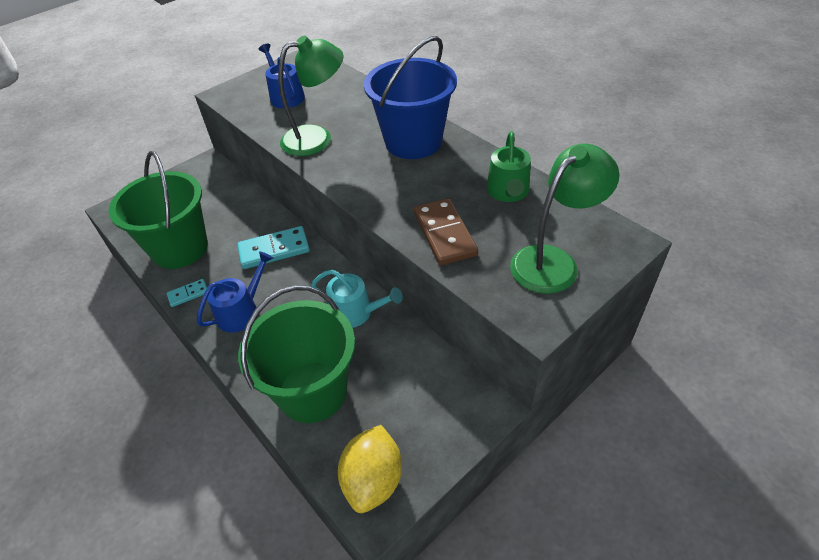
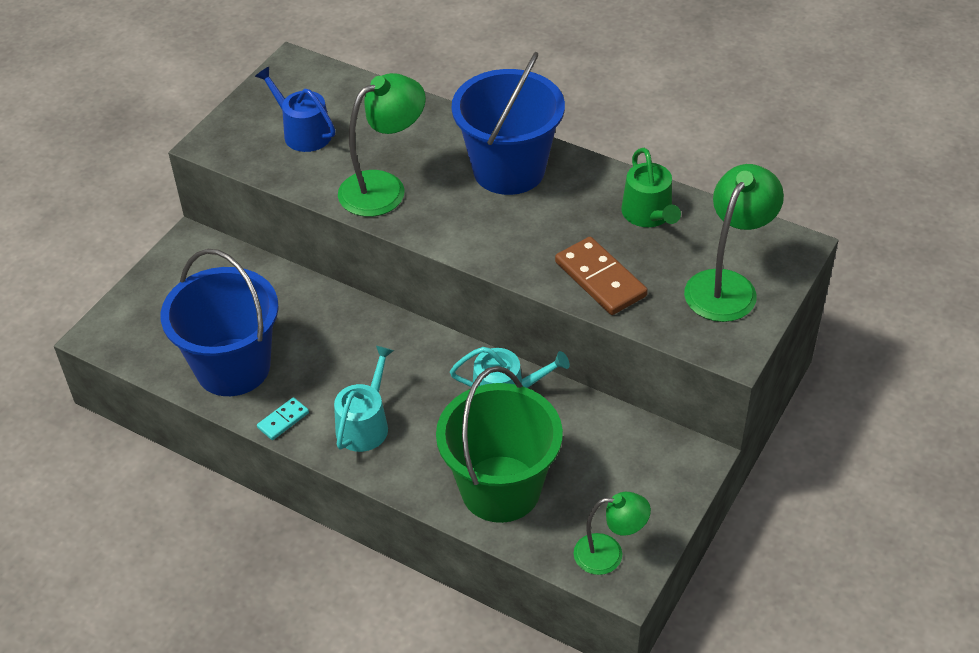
camera: 20 degrees left, 0 degrees up
green bucket [109,151,208,269] -> blue bucket [161,249,279,396]
blue watering can [197,251,273,332] -> turquoise watering can [334,346,394,452]
turquoise domino [237,226,310,269] -> none
yellow lemon [338,425,402,513] -> green lamp [574,492,651,575]

